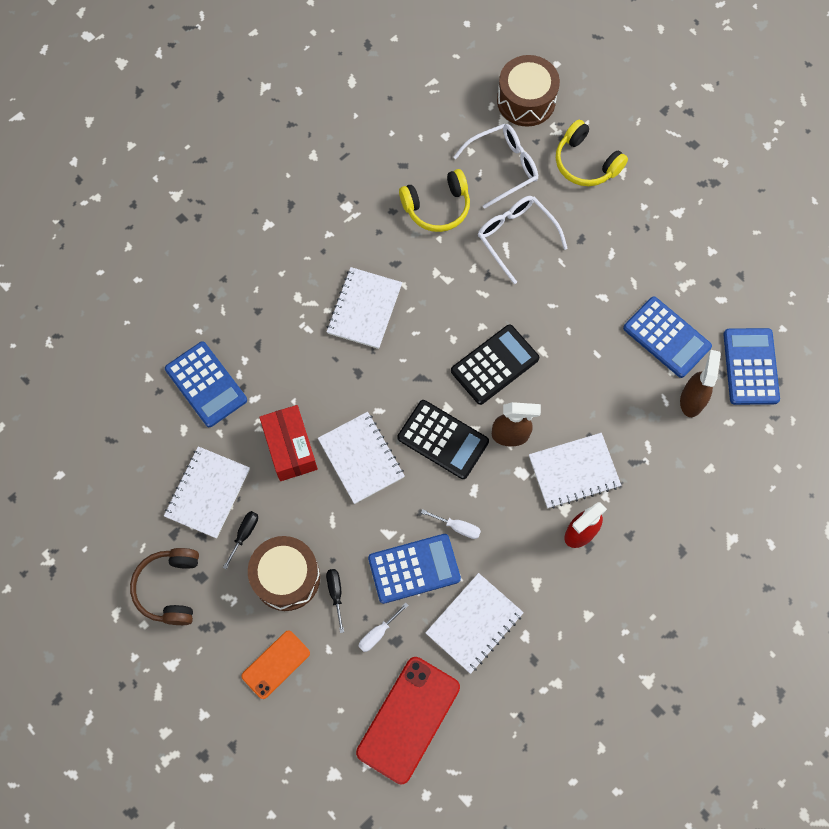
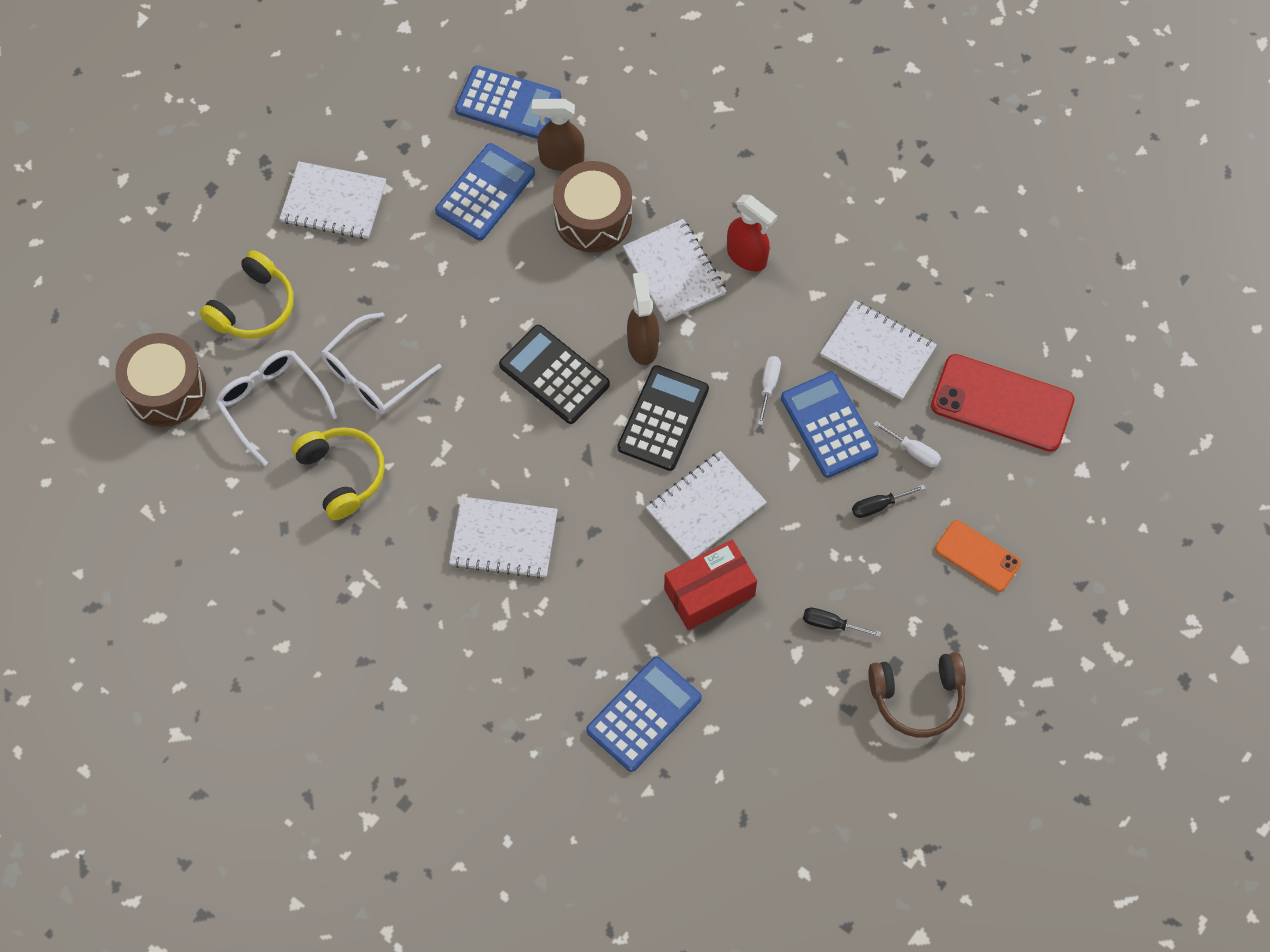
camera: 100 degrees left, 5 degrees down
white notebook [164,446,250,539] -> white notebook moved to [279,161,386,239]
brown drum [248,536,320,611] -> brown drum moved to [553,161,632,252]
blue calculator [723,328,780,405] -> blue calculator turned 150 degrees counterclockwise [455,65,561,139]

